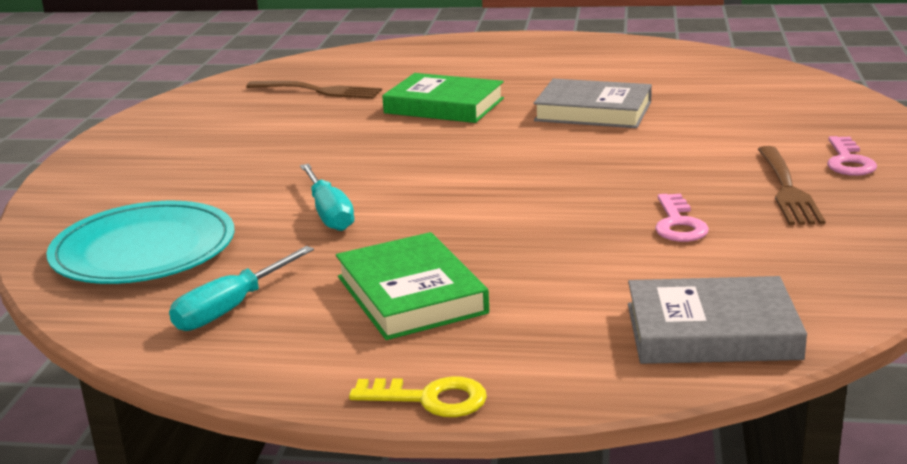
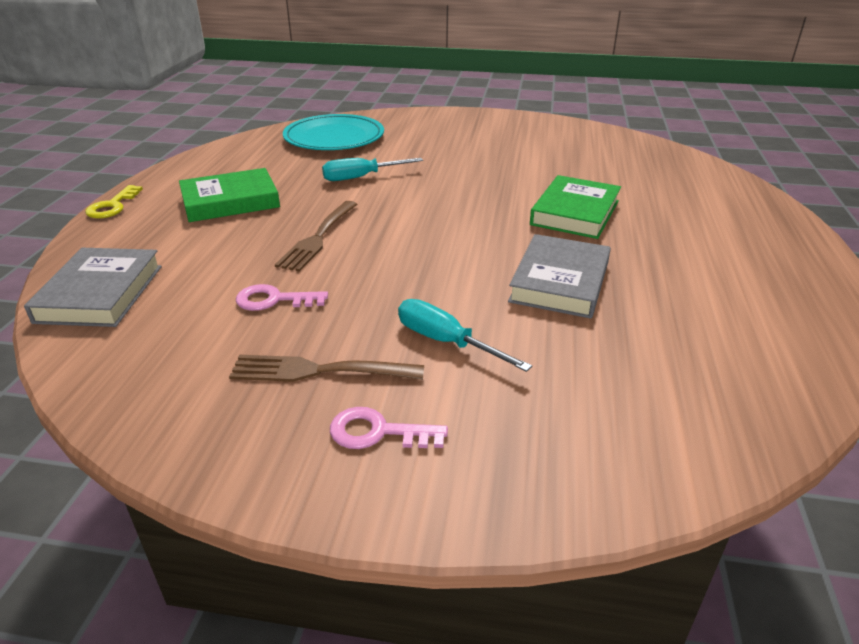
camera: 90 degrees right, 10 degrees up
turquoise screwdriver [169,246,314,331] -> turquoise screwdriver moved to [398,299,532,372]
brown fork [246,81,382,99] -> brown fork moved to [275,201,357,272]

